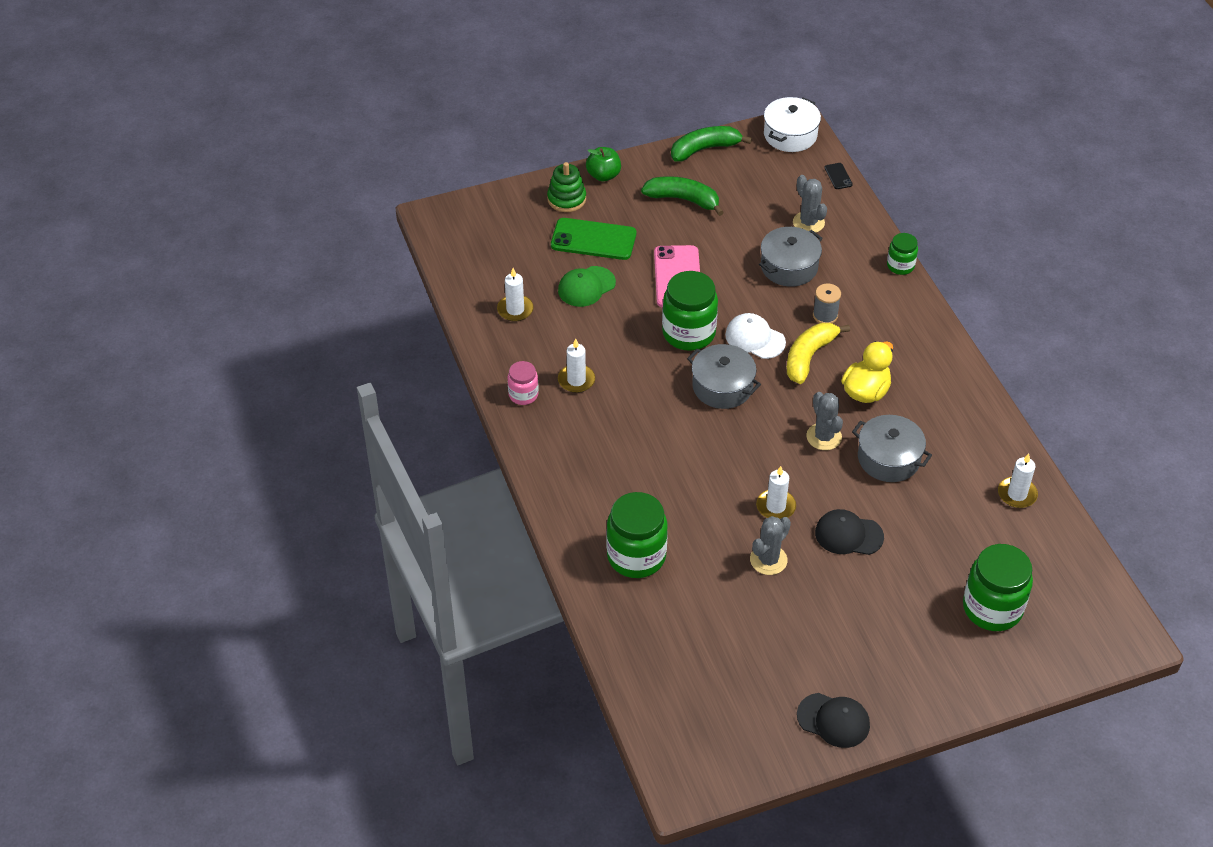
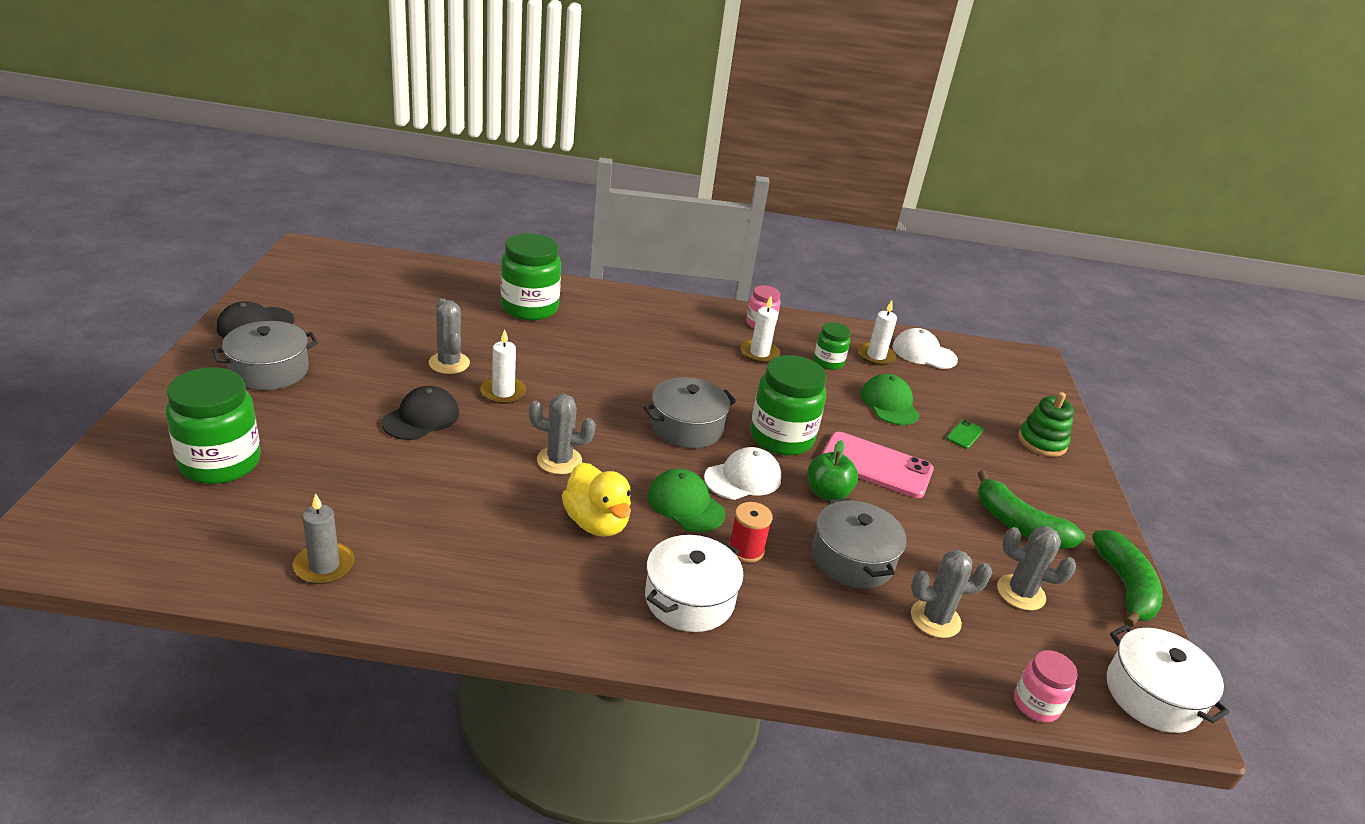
camera: 110 degrees right, 15 degrees down
green phone [551,218,636,260] -> green phone [946,419,984,449], size x0.44
green apple [586,147,621,182] -> green apple moved to [808,440,858,501]
green banana [641,176,724,216] -> green banana turned 90 degrees clockwise [977,470,1085,549]
yellow banana [787,323,850,384] -> green cap [648,469,726,532]
grey spool [813,283,841,323] -> red spool [729,502,773,563]
black phone [825,163,853,189] -> pink jar [1014,650,1078,722]
grey pot [852,415,932,482] -> grey pot moved to [212,321,318,390]
green jar [887,233,918,275] -> green jar moved to [814,322,850,370]
white candle [998,454,1038,508] -> grey candle [293,493,355,584]
none -> white pot [645,535,744,632]
none -> white cap [892,328,958,369]
none -> grey cactus [997,526,1076,611]

